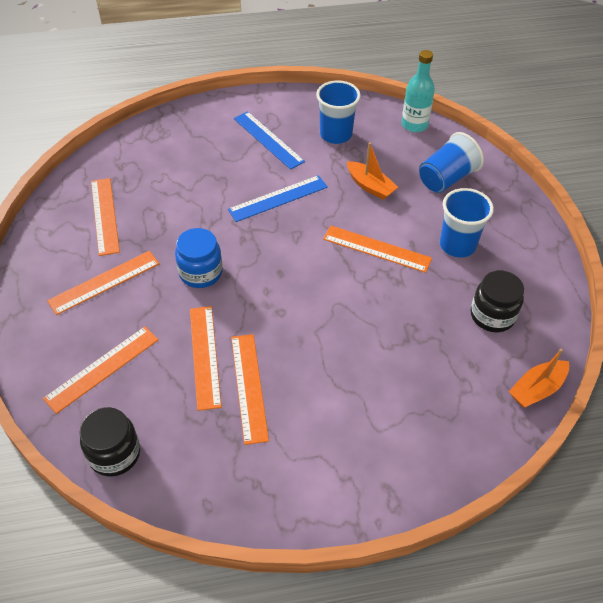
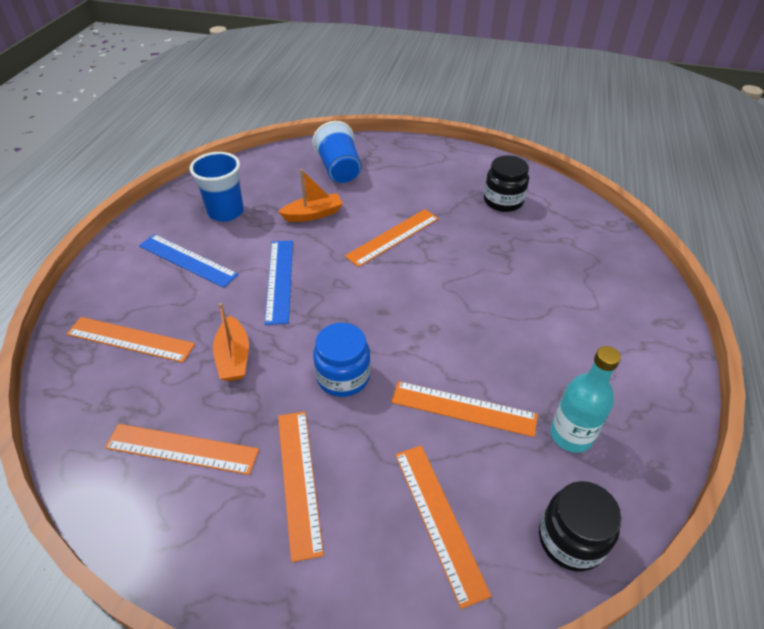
camera: 65 degrees left, 5 degrees down
orange ruler [231,334,269,445] -> orange ruler moved to [67,317,195,363]
blue ruler [234,111,305,170] -> blue ruler turned 45 degrees clockwise [139,234,239,288]
turquoise bottle [401,50,435,132] -> turquoise bottle moved to [551,346,621,453]
blue cup [440,188,494,258] -> none
orange boat [509,349,569,408] -> orange boat moved to [213,303,249,381]

